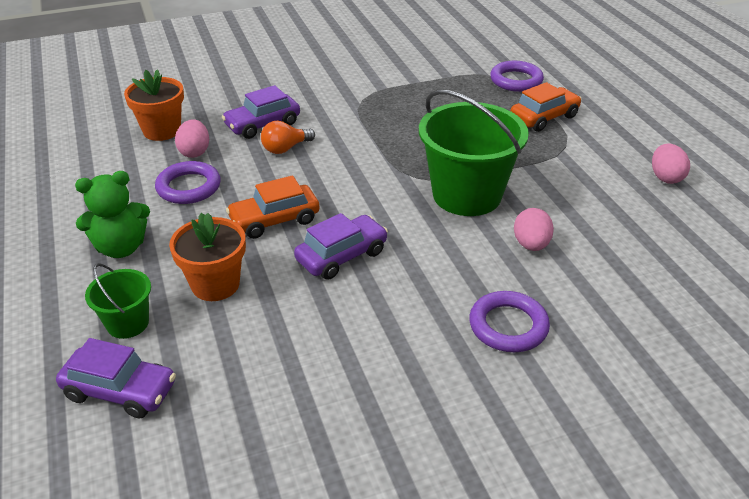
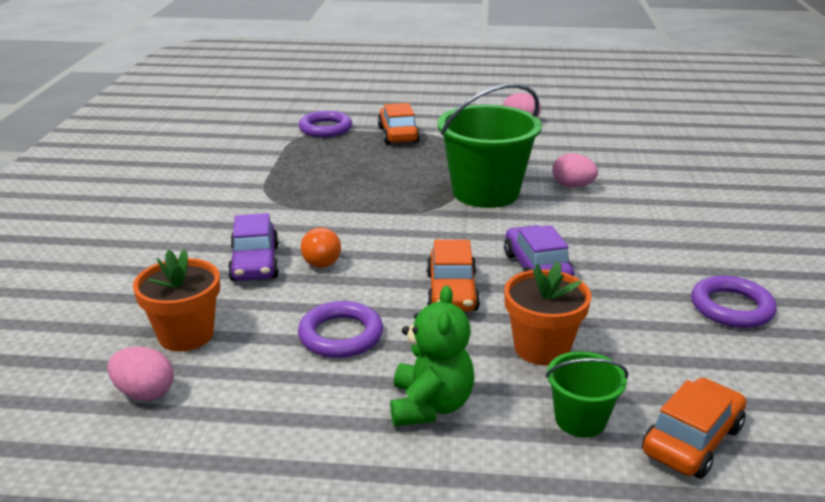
camera: 65 degrees left, 10 degrees down
purple car [56,338,176,418] -> orange car [642,378,746,478]
pink egg [175,119,209,158] -> pink egg moved to [108,347,174,401]
purple ring [469,291,550,352] -> purple ring moved to [691,276,777,328]

